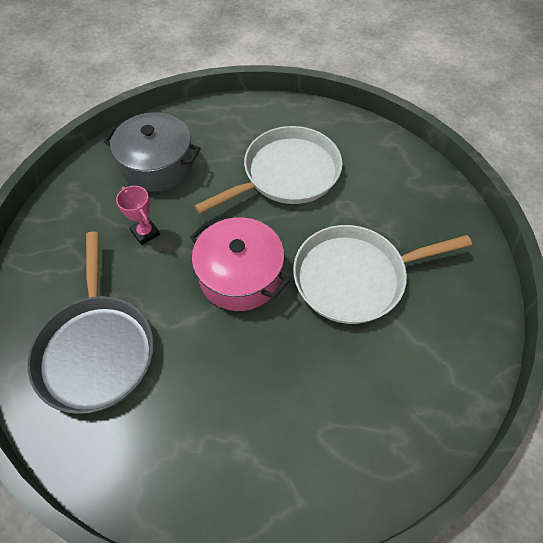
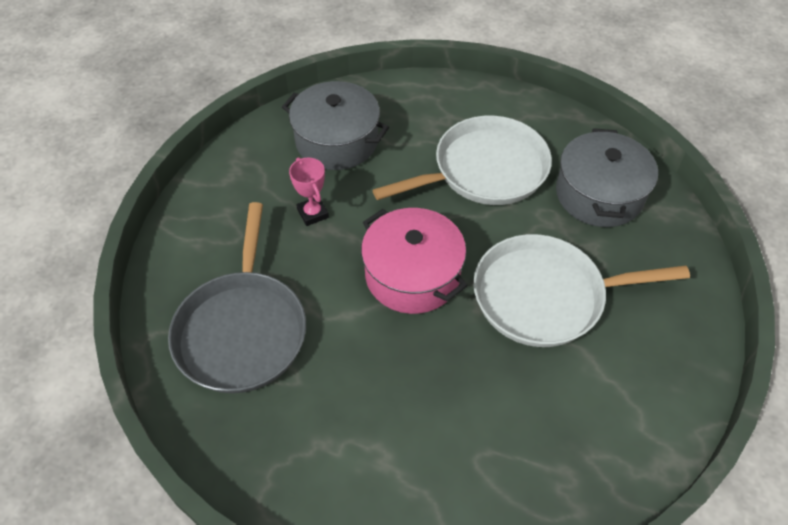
camera: 10 degrees right, 5 degrees down
none -> grey pot [556,128,658,227]

